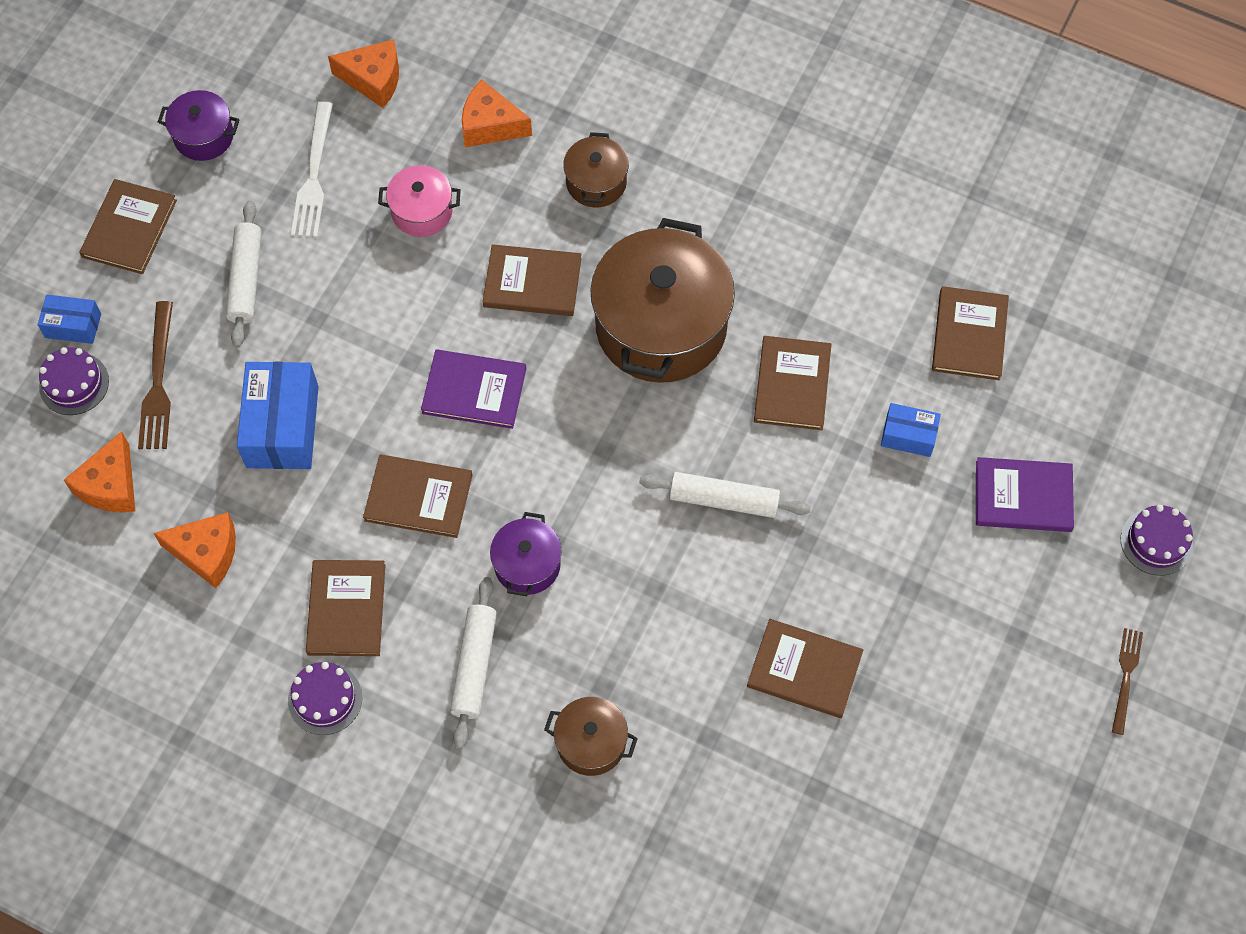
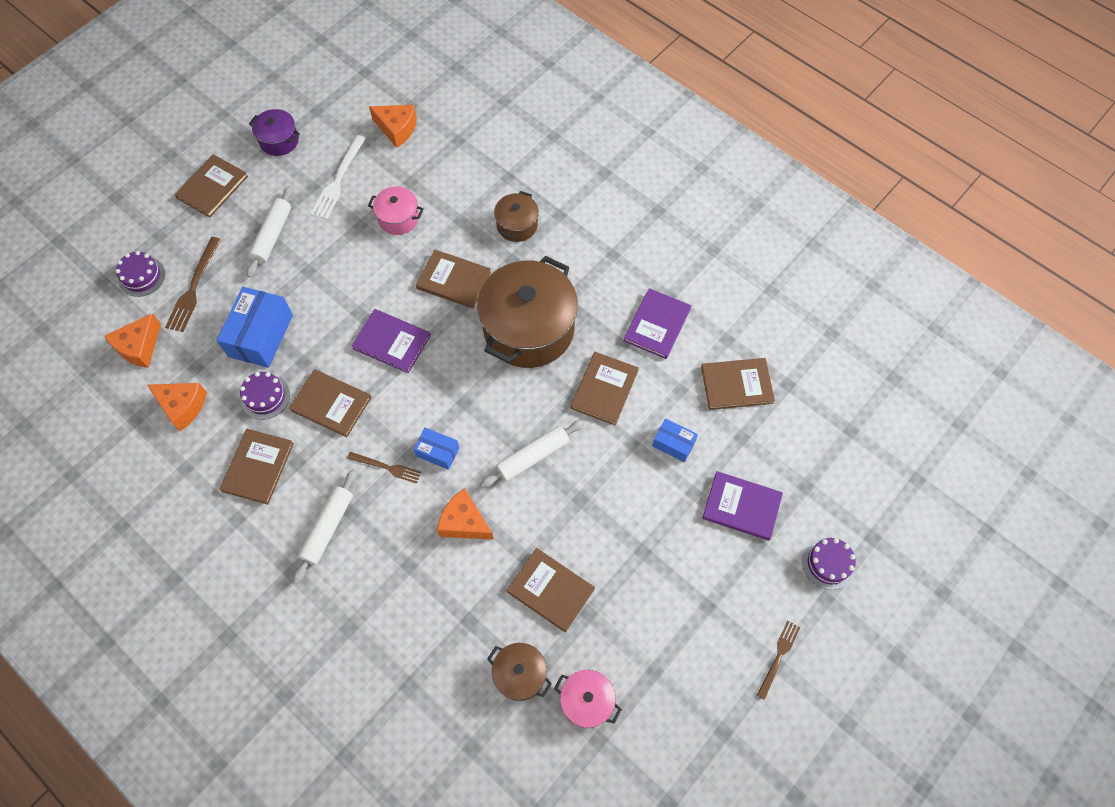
camera: 15 degrees right, 0 degrees up
blue box [38,294,101,344] -> blue box moved to [414,428,459,470]
purple cake [288,662,362,735] -> purple cake moved to [240,372,290,420]
orange cheese [462,79,532,147] -> orange cheese moved to [437,488,494,540]
purple pot [490,512,562,596] -> brown fork [347,452,421,484]
brown pot [544,697,638,776] -> brown pot moved to [487,643,552,701]
white rolling pin [639,472,811,518] -> white rolling pin turned 60 degrees counterclockwise [480,420,584,488]
brown book [932,286,1009,380] -> brown book turned 60 degrees clockwise [701,358,775,410]
none -> pink pot [554,670,622,728]
none -> purple book [623,288,691,359]

